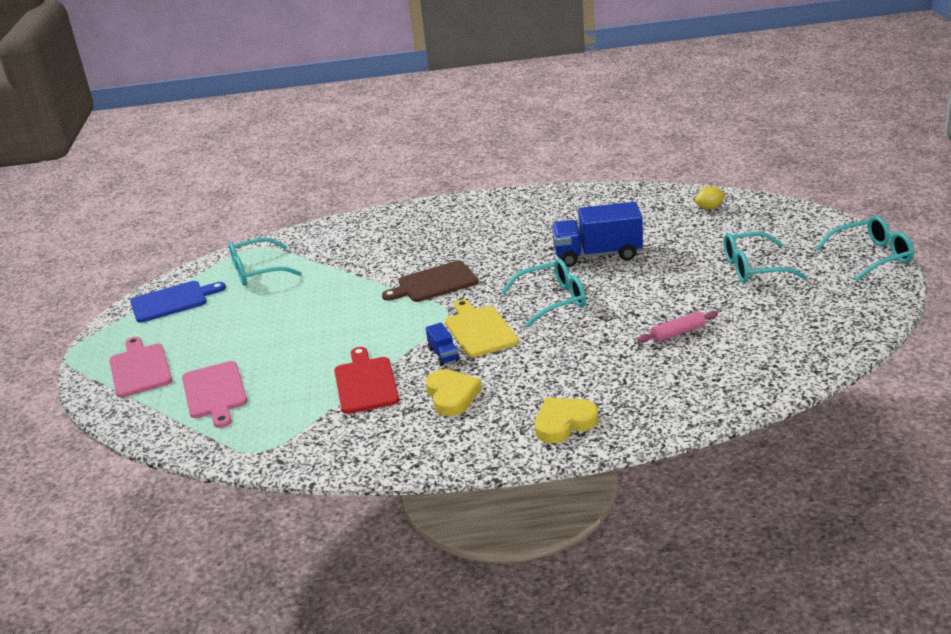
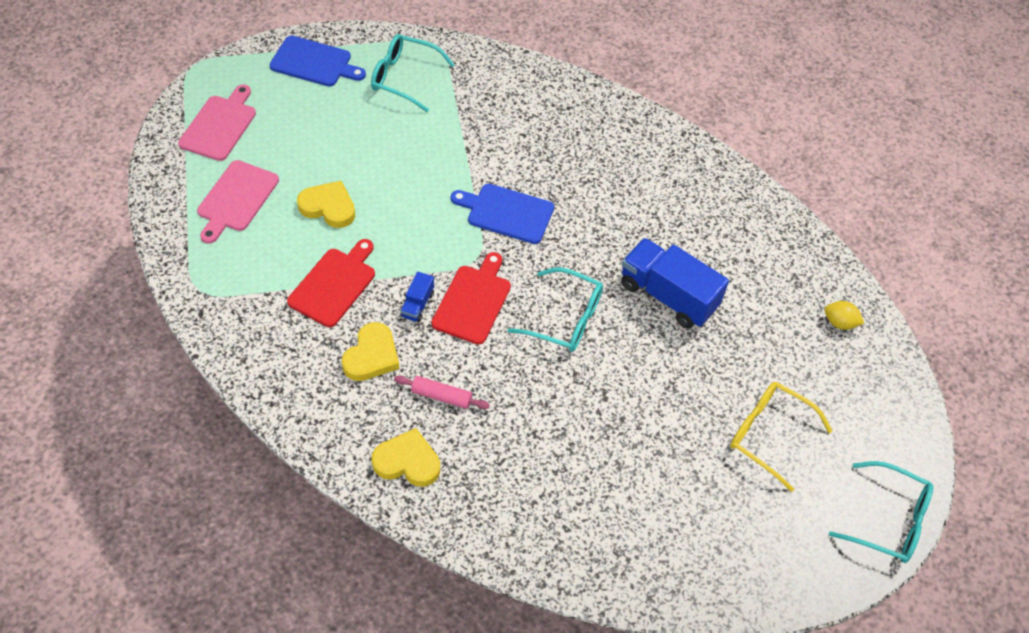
camera: 35 degrees right, 25 degrees up
brown cutting board [382,261,478,302] -> blue cutting board [451,184,554,244]
yellow cutting board [445,299,519,357] -> red cutting board [431,252,511,345]
pink rolling pin [637,311,718,343] -> pink rolling pin moved to [394,375,490,409]
turquoise glasses [724,232,808,283] -> yellow glasses [730,382,832,492]
none -> yellow heart [297,181,355,228]

